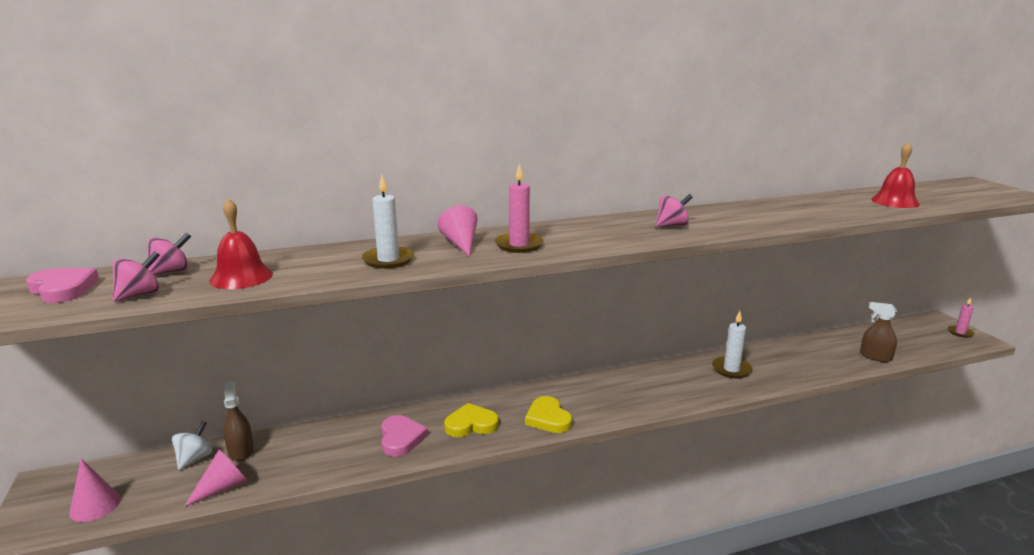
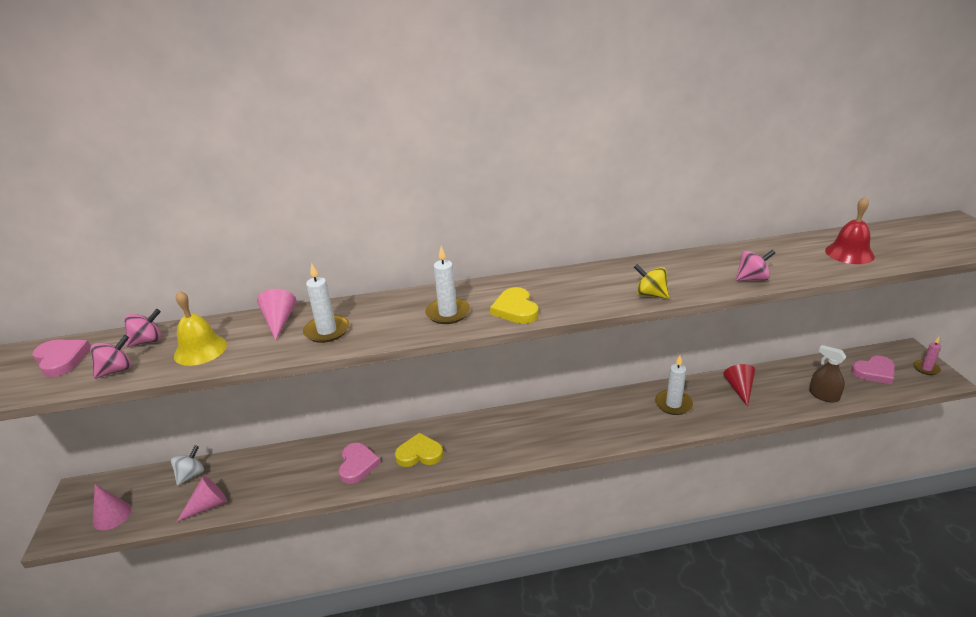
camera: 10 degrees right, 10 degrees up
red bell [209,198,273,289] -> yellow bell [174,291,227,366]
brown spray bottle [224,381,254,461] -> none
pink cone [438,205,478,257] -> pink cone moved to [257,289,296,341]
pink candle [495,164,544,253] -> white candle [425,246,470,324]
yellow heart [525,396,572,433] -> yellow heart moved to [490,287,539,324]
pink spinning top [655,194,693,227] -> pink spinning top moved to [736,250,775,281]
none -> yellow spinning top [634,264,669,299]
none -> red cone [723,364,755,407]
none -> pink heart [851,355,895,384]

